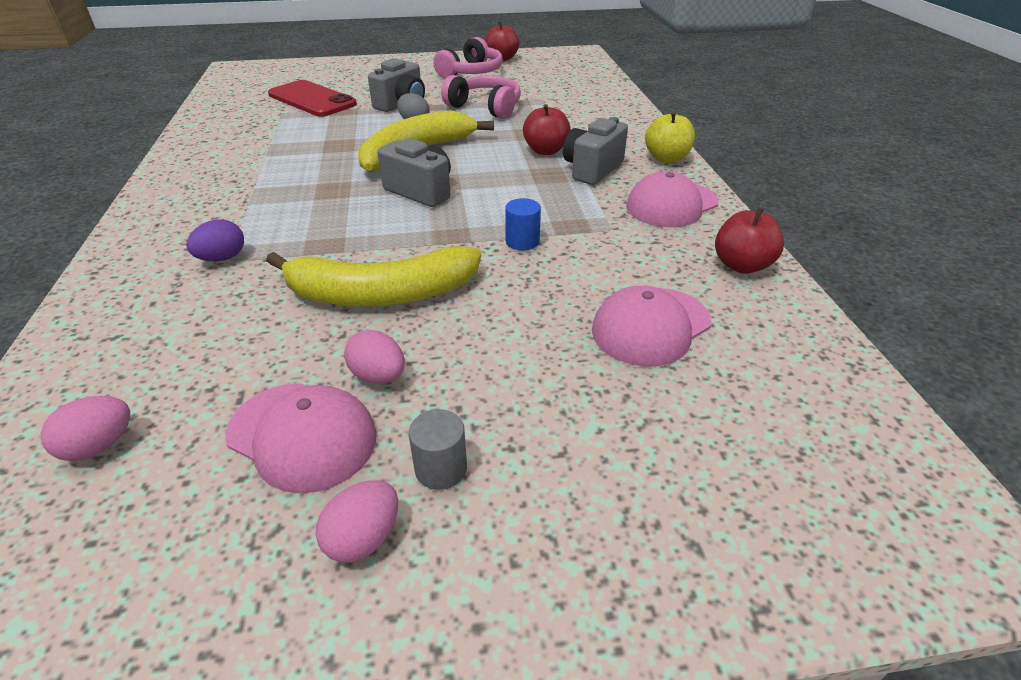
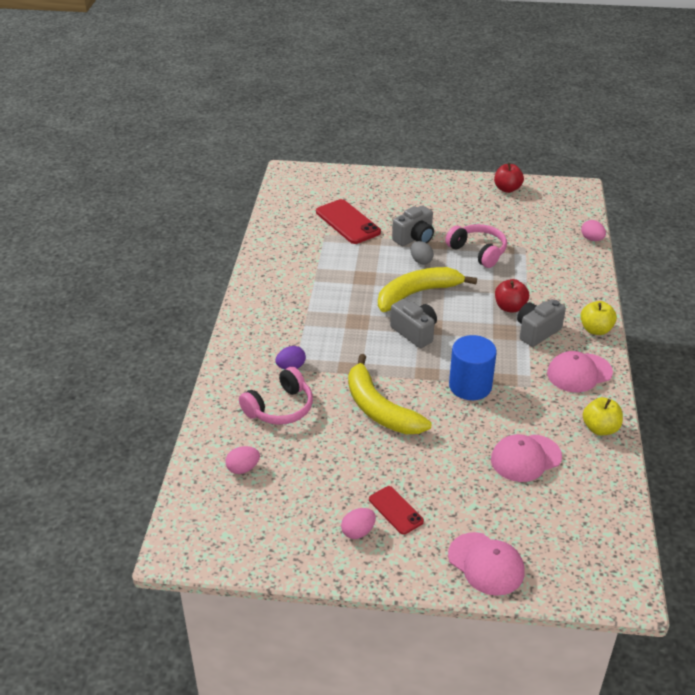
camera: 15 degrees right, 0 degrees up
pink cap [225,383,377,493] -> pink cap moved to [448,532,525,596]
yellow banana [266,246,481,306] -> yellow banana turned 45 degrees clockwise [348,354,432,434]
pink egg [344,330,405,384] -> pink egg moved to [581,220,606,241]
grey cylinder [409,409,467,490] -> red phone [369,486,424,535]
pink headphones [433,37,503,79] -> pink headphones moved to [239,367,313,425]
blue cylinder [505,198,541,250] -> blue cylinder [449,335,497,400], size x2.00
red apple [715,207,784,274] -> yellow apple [583,397,623,435]

